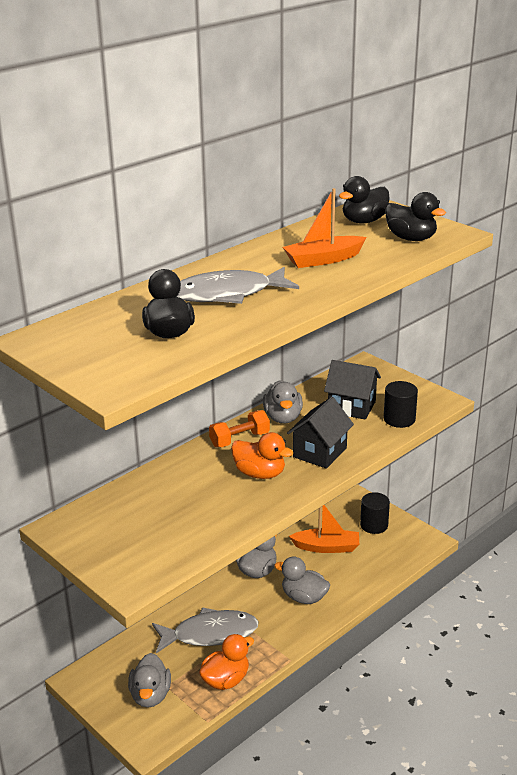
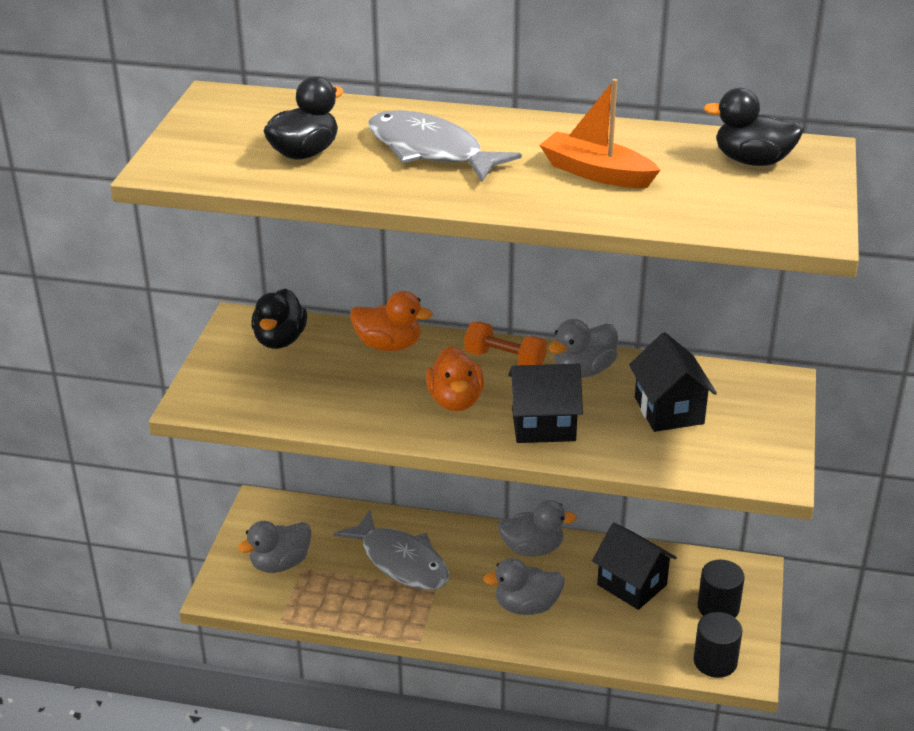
camera: 55 degrees right, 5 degrees up
orange duck [199,634,254,690] -> orange duck moved to [350,291,433,351]
grey duck [274,556,330,604] -> grey duck turned 90 degrees counterclockwise [483,558,565,615]
orange boat [289,505,359,553] -> black house [592,523,677,610]
black cylinder [384,381,418,428] -> black cylinder moved to [693,612,742,678]
black duck [385,192,446,241] -> black duck moved to [251,288,307,349]

